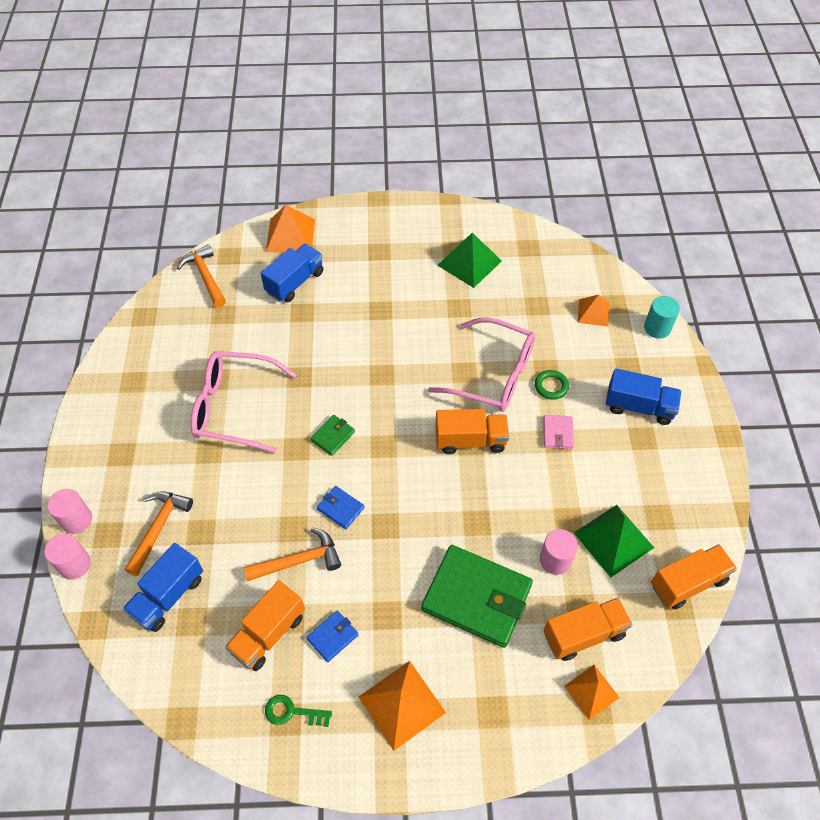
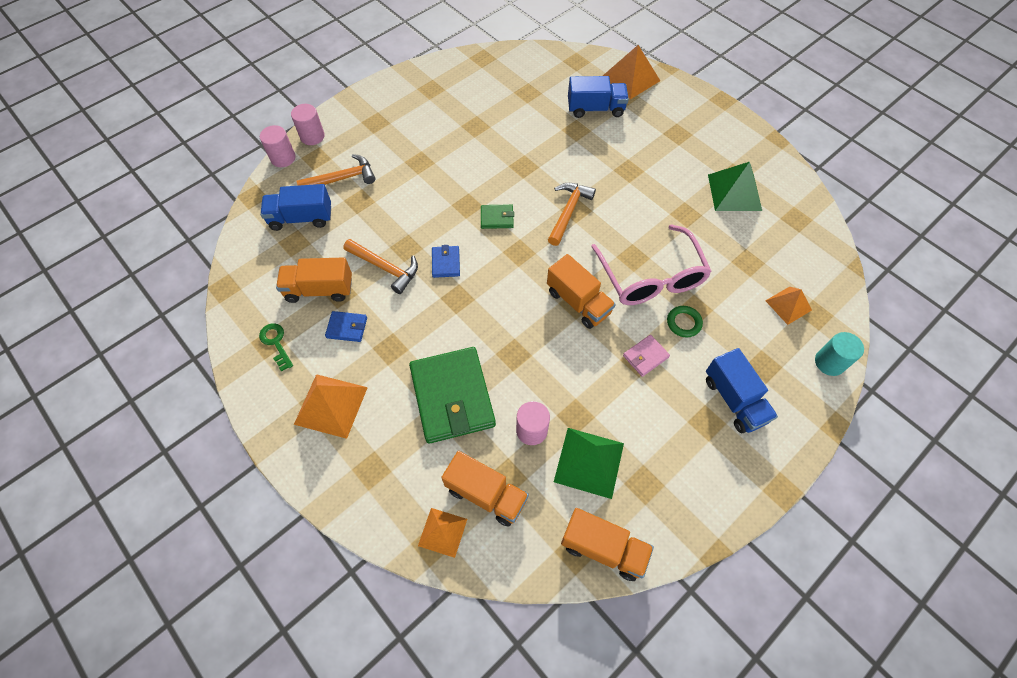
camera: 50 degrees right, 5 degrees up
orange hammer [177,245,226,307] -> orange hammer moved to [548,183,596,246]
pink glasses [190,351,296,453] -> none

